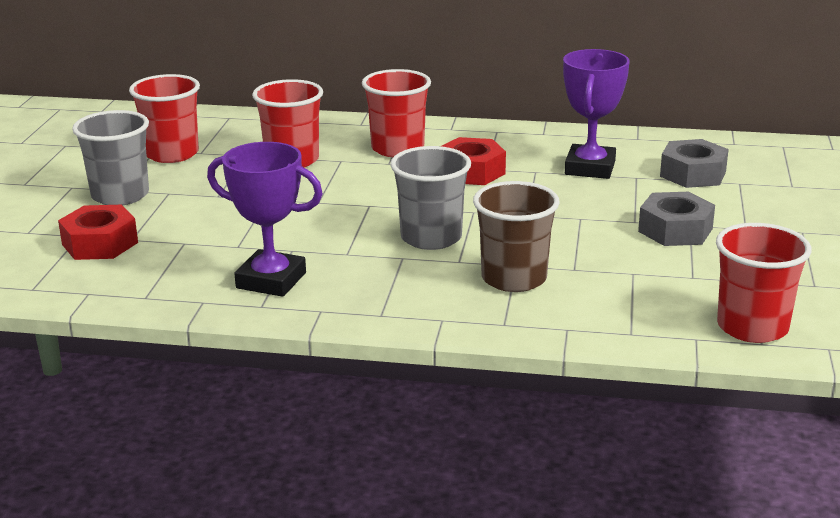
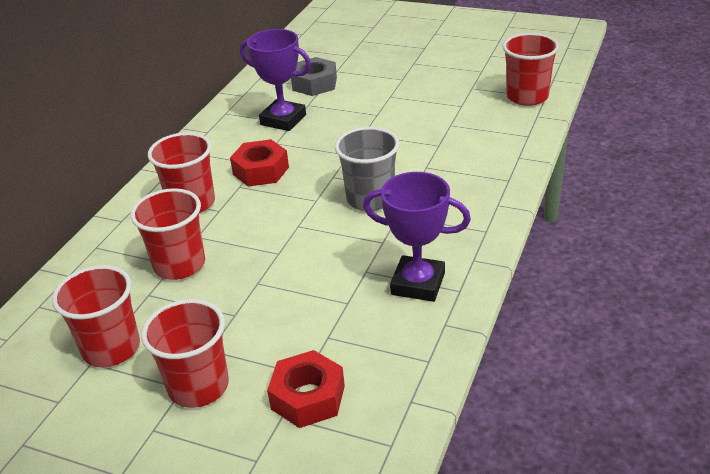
camera: 75 degrees left, 10 degrees up
grey cup [72,110,149,206] -> red cup [141,299,229,408]
purple trophy [207,142,323,297] -> purple trophy turned 75 degrees clockwise [363,172,471,302]
brown cup [473,181,560,292] -> none
grey nut [638,192,715,246] -> none

